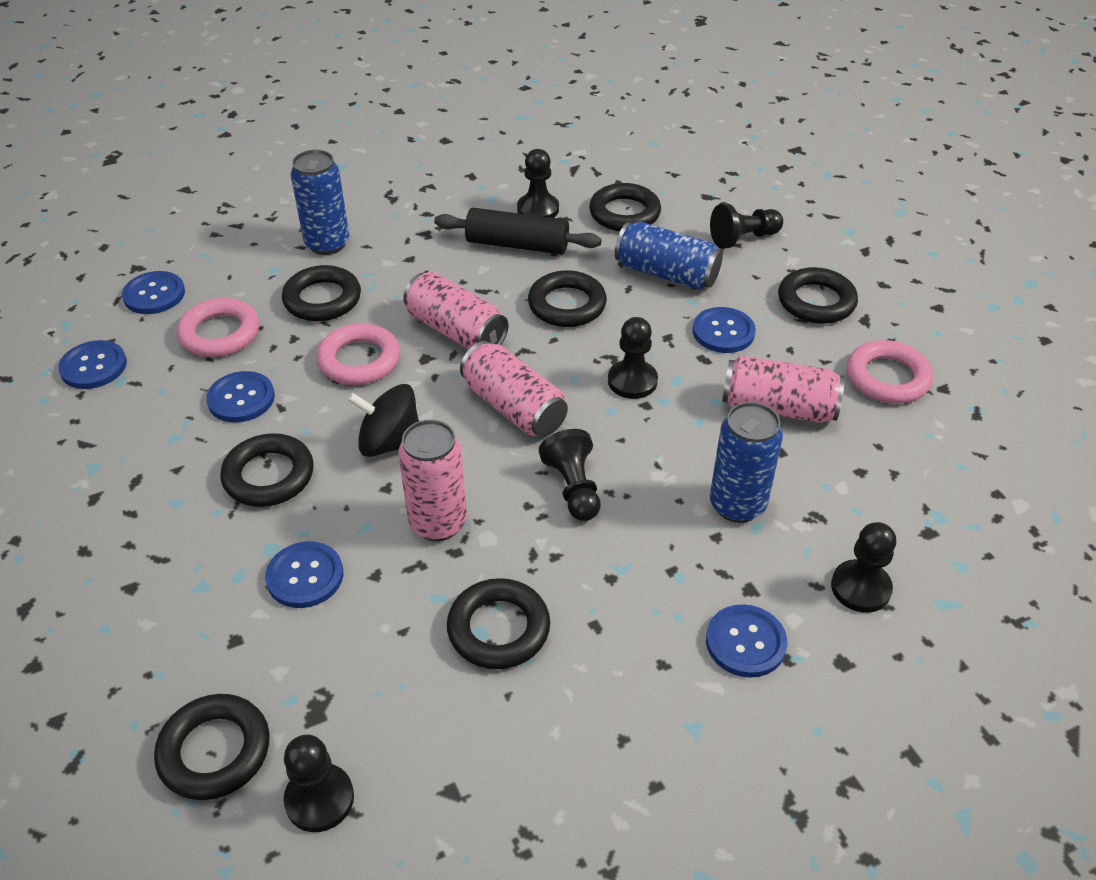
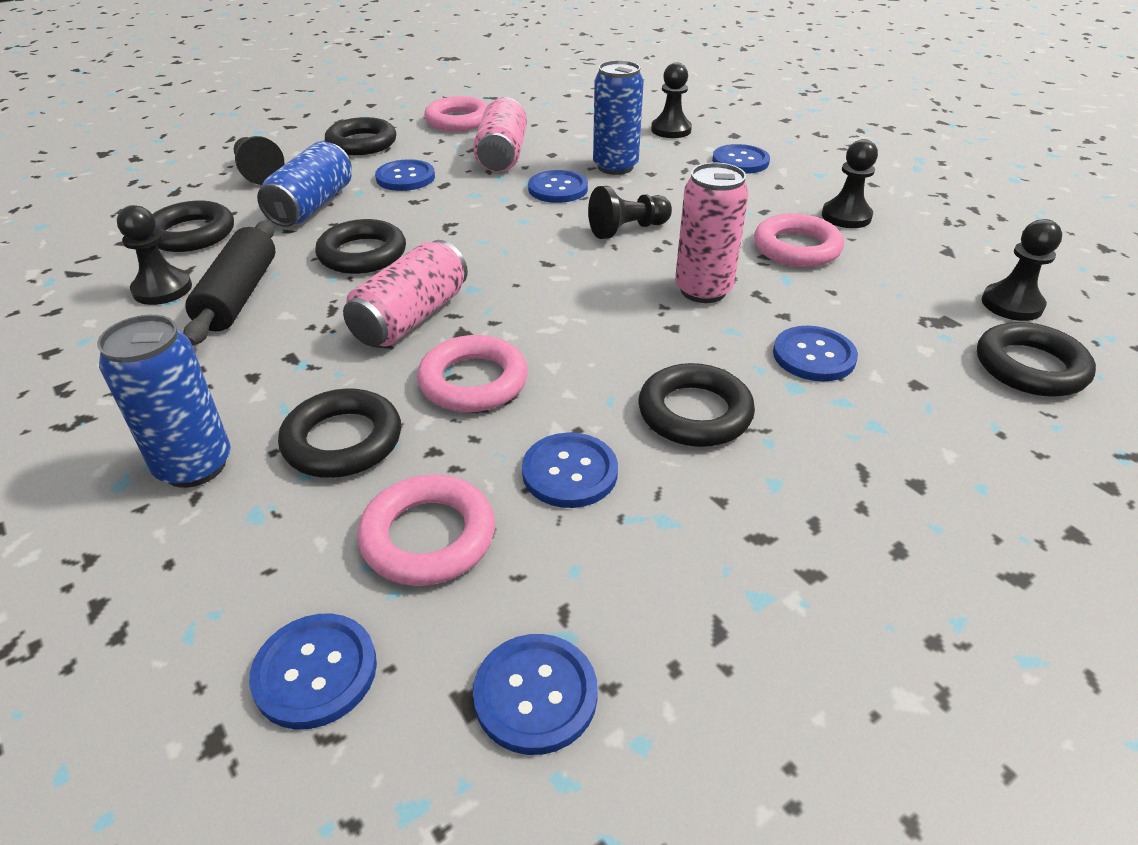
camera: 100 degrees left, 5 degrees down
black spinning top [347,384,419,457] -> none
black ring [447,578,550,669] -> pink ring [754,213,844,267]
pink can [460,341,568,437] -> none
black pawn [608,317,658,399] -> black pawn moved to [822,139,878,228]
none -> blue button [528,170,588,203]

